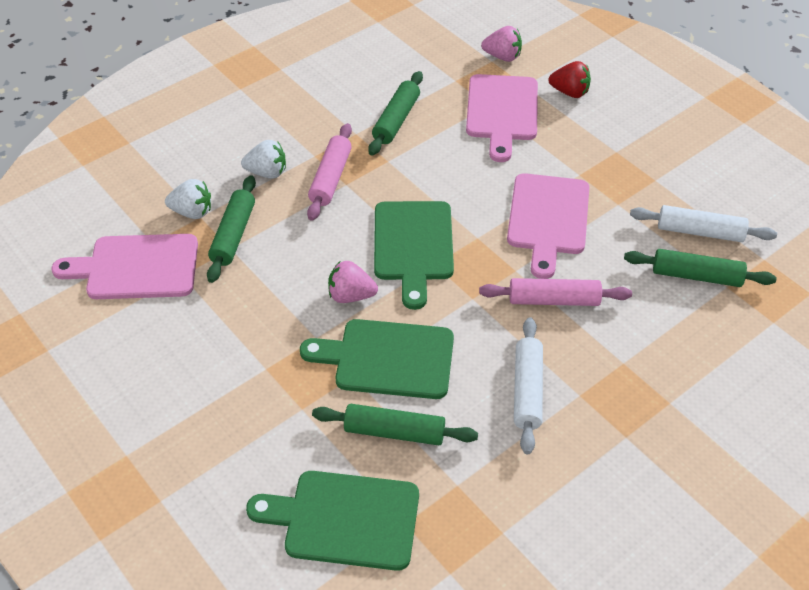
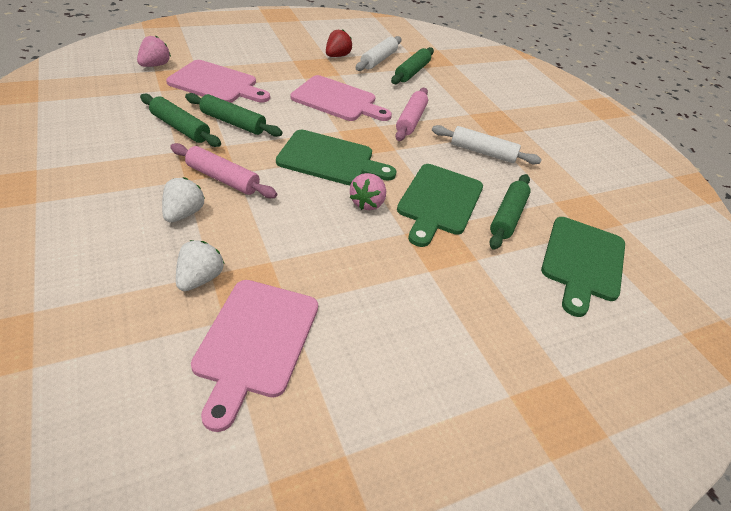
camera: 80 degrees left, 5 degrees down
green rolling pin [207,175,256,283] -> green rolling pin moved to [185,93,283,137]
red strawberry [548,61,591,98] -> red strawberry moved to [326,30,352,57]

